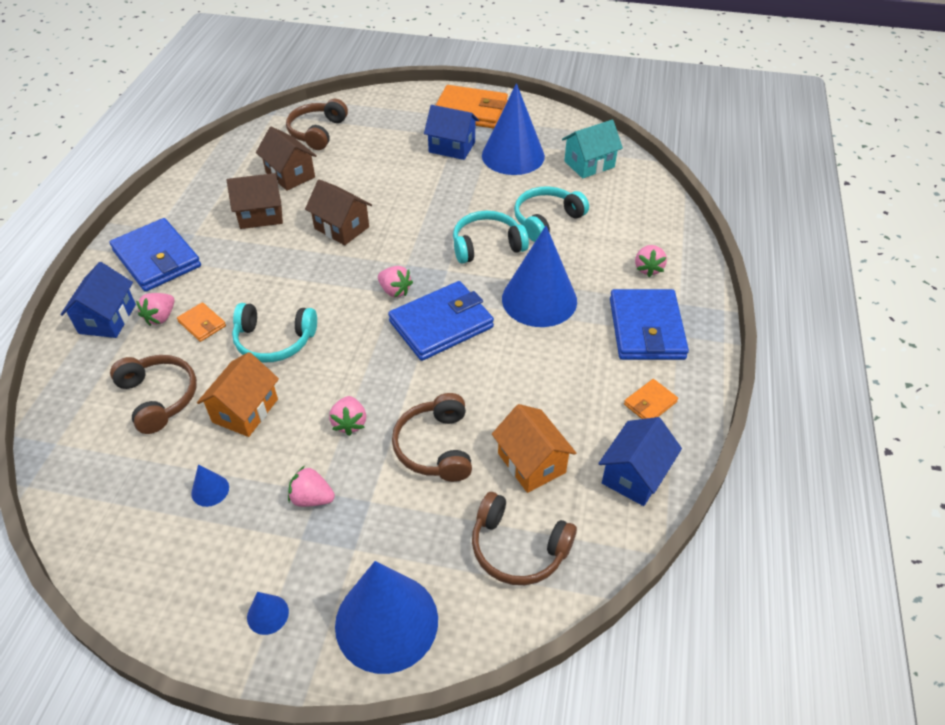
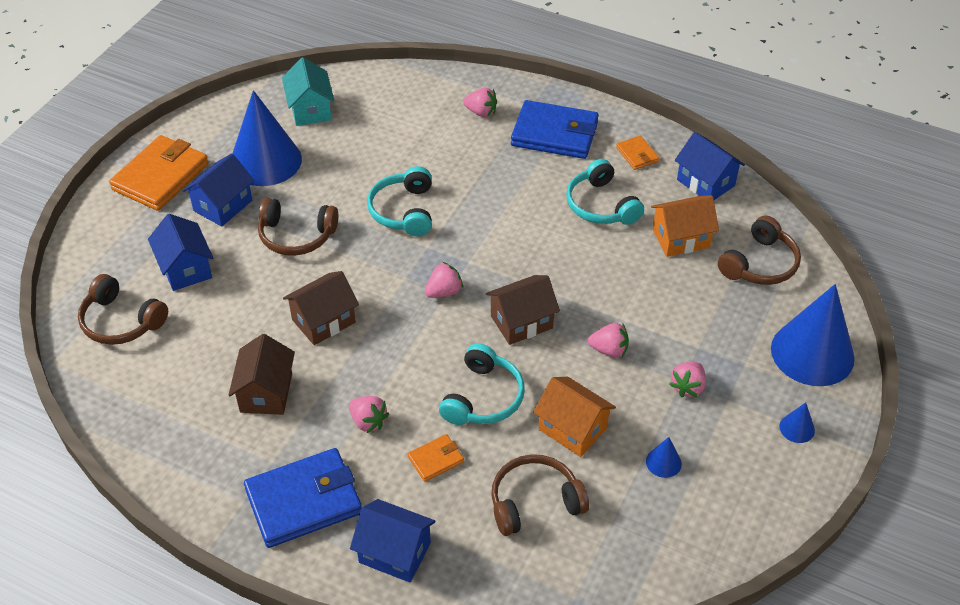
camera: 75 degrees left, 0 degrees up
pink strawberry [136,293,175,326] -> pink strawberry moved to [349,396,389,433]
brown house [256,127,317,191] -> brown house moved to [486,275,560,345]
blue wallet [388,281,494,361] -> none
brown headphones [392,393,472,482] -> brown headphones moved to [258,198,338,256]
blue cone [502,226,577,327] -> none
turquoise headphones [514,186,589,242] -> turquoise headphones moved to [566,159,644,225]
none -> blue house [148,214,213,291]

